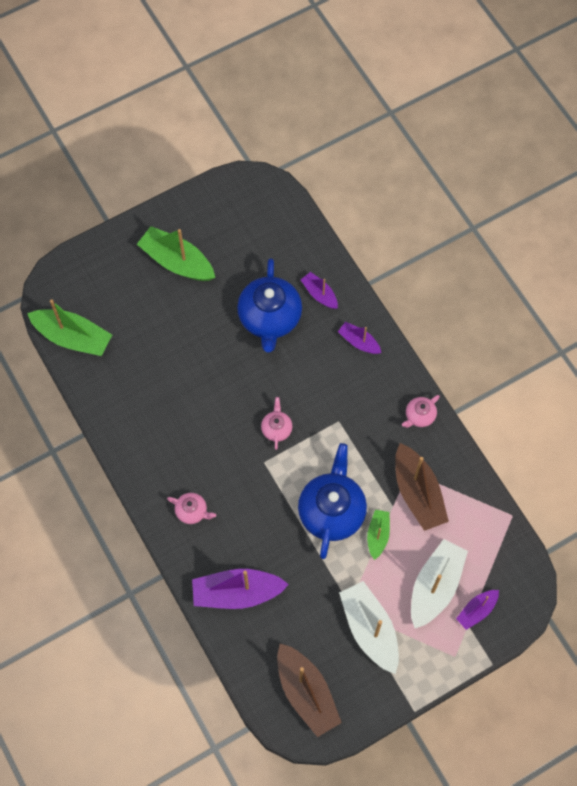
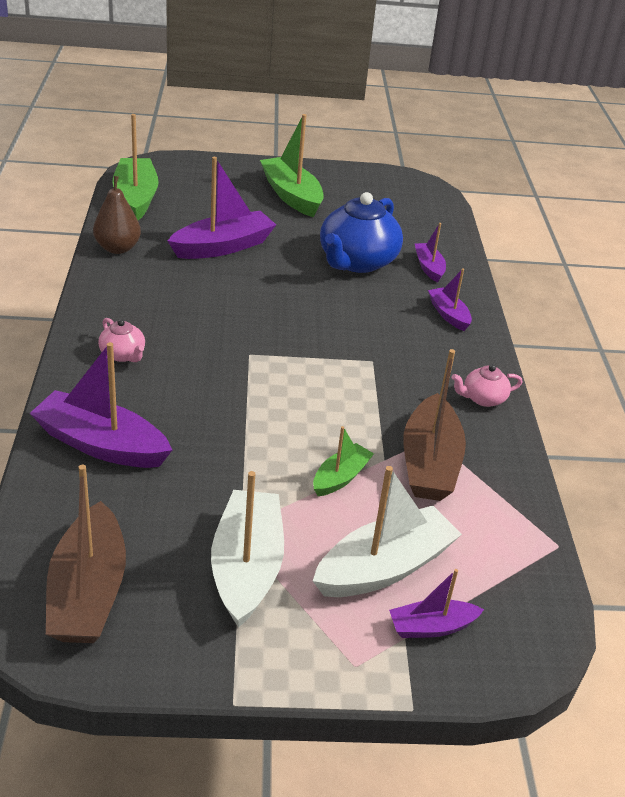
camera: 25 degrees right, 30 degrees down
green boat [27,300,112,356] -> green boat turned 150 degrees counterclockwise [112,114,159,220]
pink teapot [261,397,292,450] -> none
blue teapot [298,443,367,559] -> none
none -> brown pear [93,176,141,254]
none -> purple boat [168,157,276,259]

